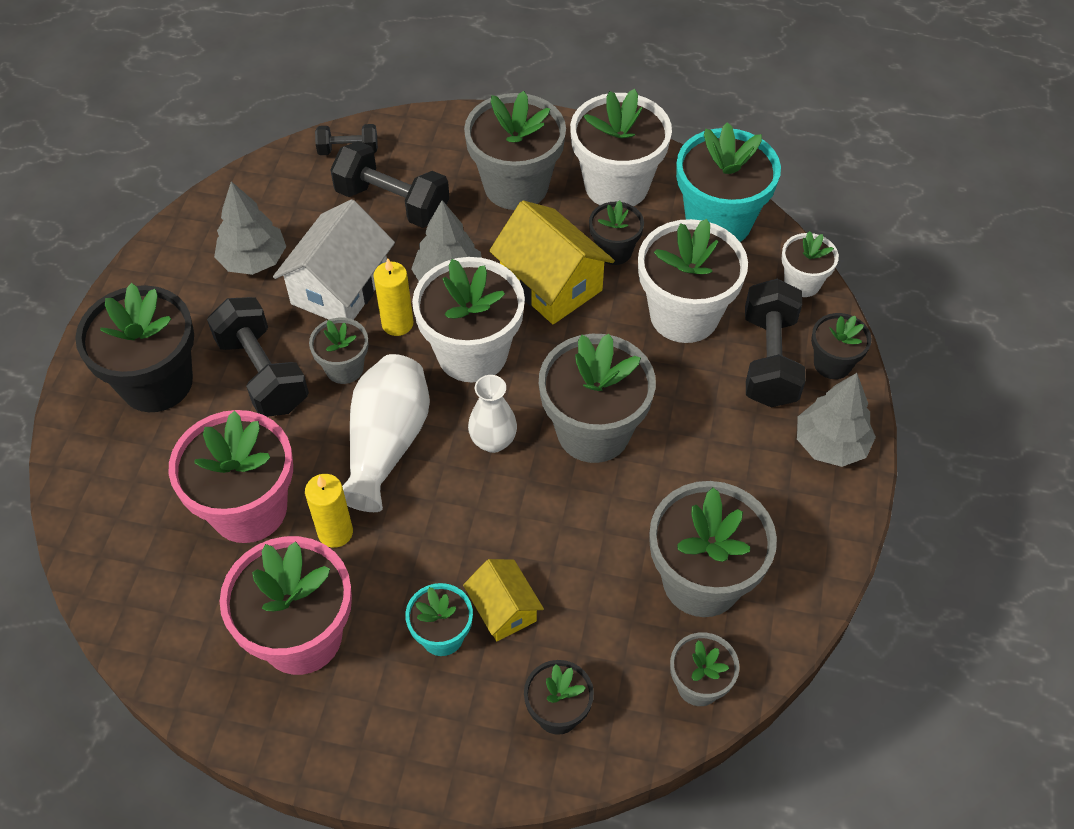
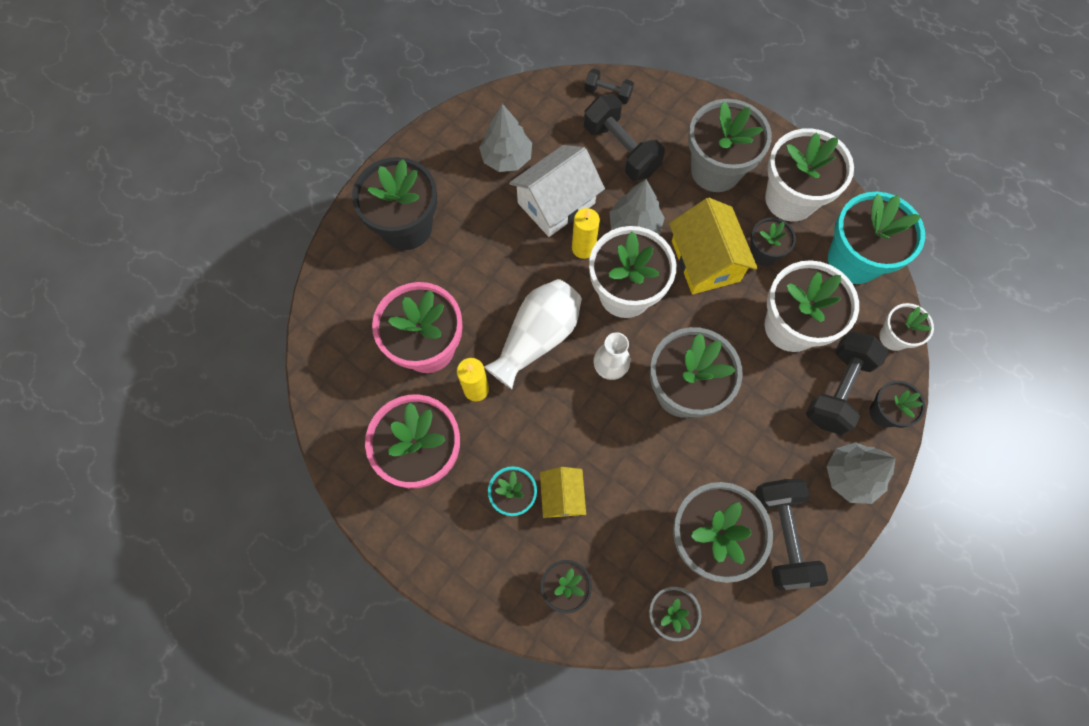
camera: 25 degrees right, 15 degrees up
black dumbbell [207,297,309,417] -> black dumbbell moved to [755,479,828,590]
grey flower pot [309,318,368,384] -> none

